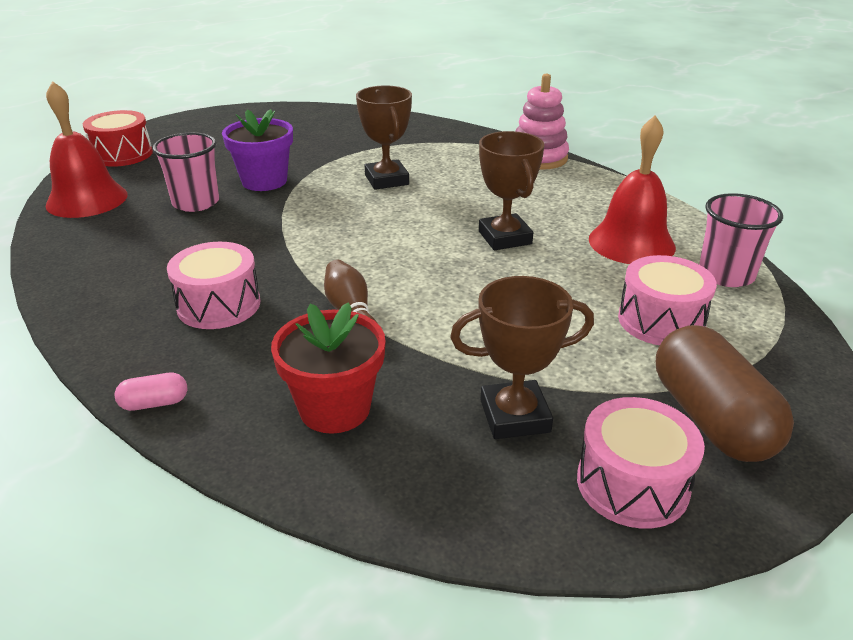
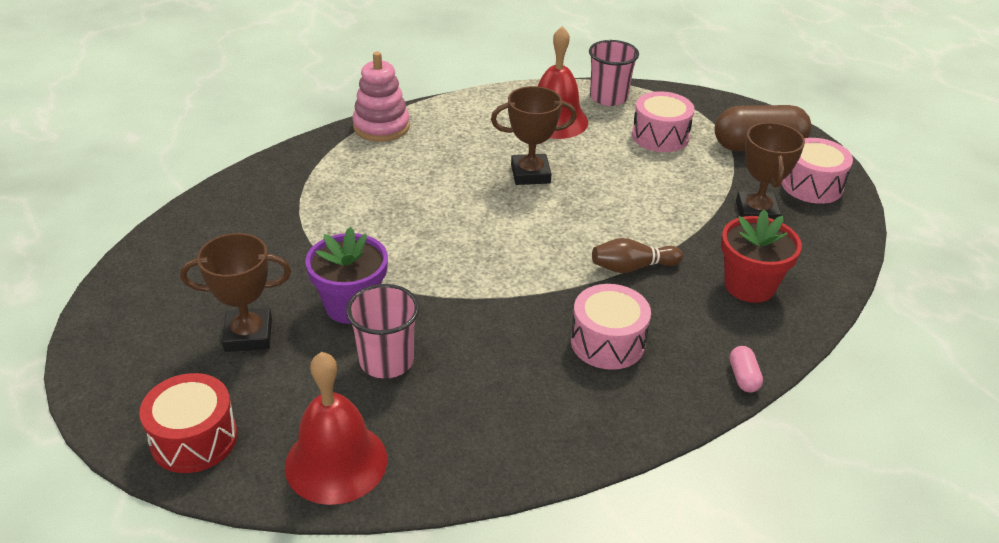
camera: 80 degrees left, 5 degrees up
brown trophy [356,85,412,190] -> brown trophy moved to [180,233,292,352]

